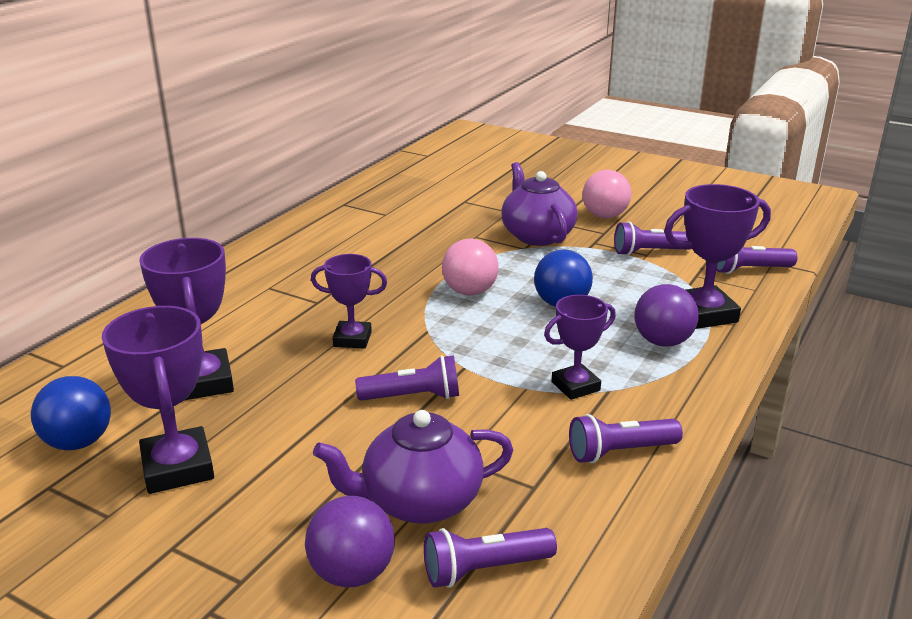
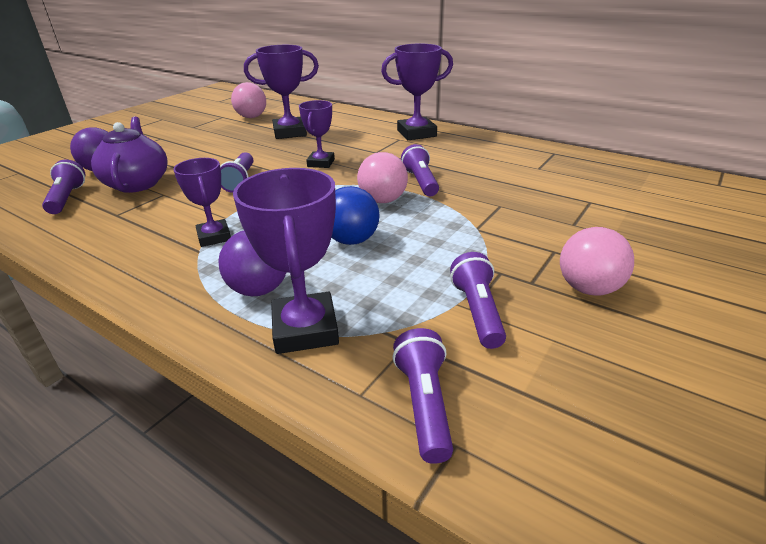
camera: 95 degrees right, 5 degrees up
blue ball [31,376,111,450] -> pink ball [231,82,266,118]
purple trophy [102,306,214,494] -> purple trophy moved to [381,44,453,140]
purple teapot [501,162,578,246] -> none
purple flashlight [569,414,683,464] -> purple flashlight moved to [401,144,439,196]

